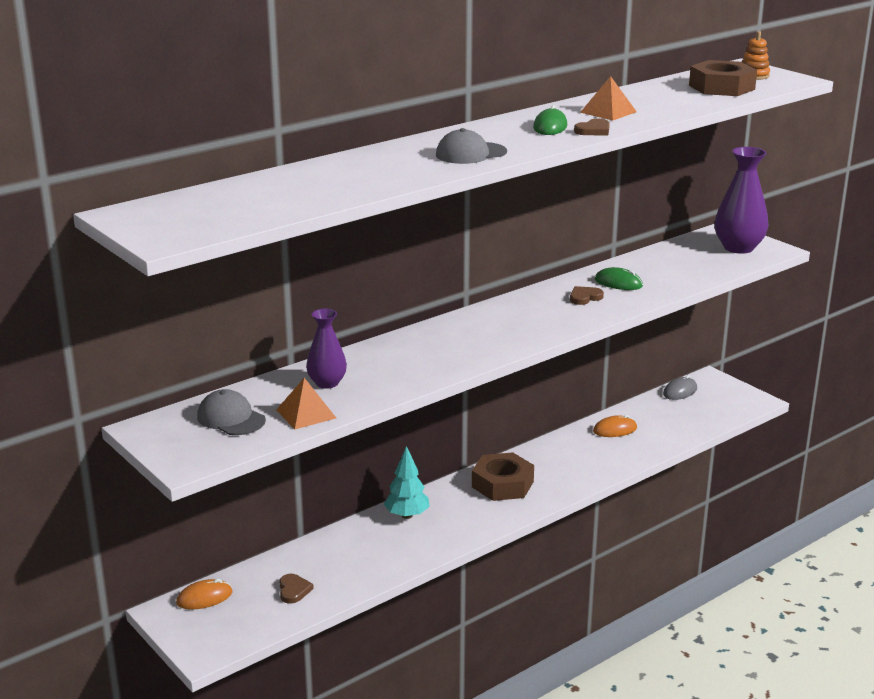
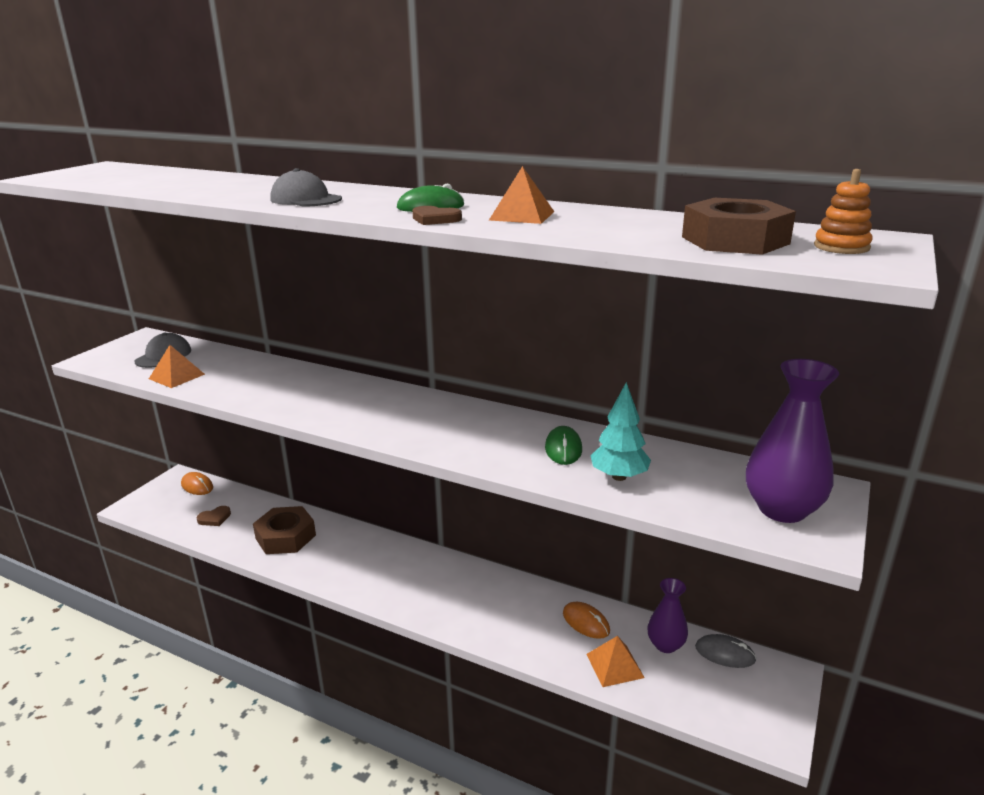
camera: 65 degrees right, 0 degrees up
purple vase [306,309,347,389] -> purple vase moved to [648,578,688,653]
turquoise tree [384,446,430,519] -> turquoise tree moved to [590,382,651,481]
brown nut [472,452,534,501] -> brown nut moved to [253,506,316,554]
brown heart [570,286,604,305] -> none
none -> orange pyramid [586,636,645,687]

